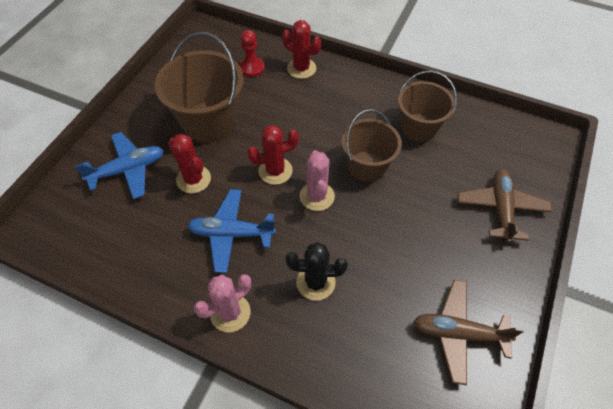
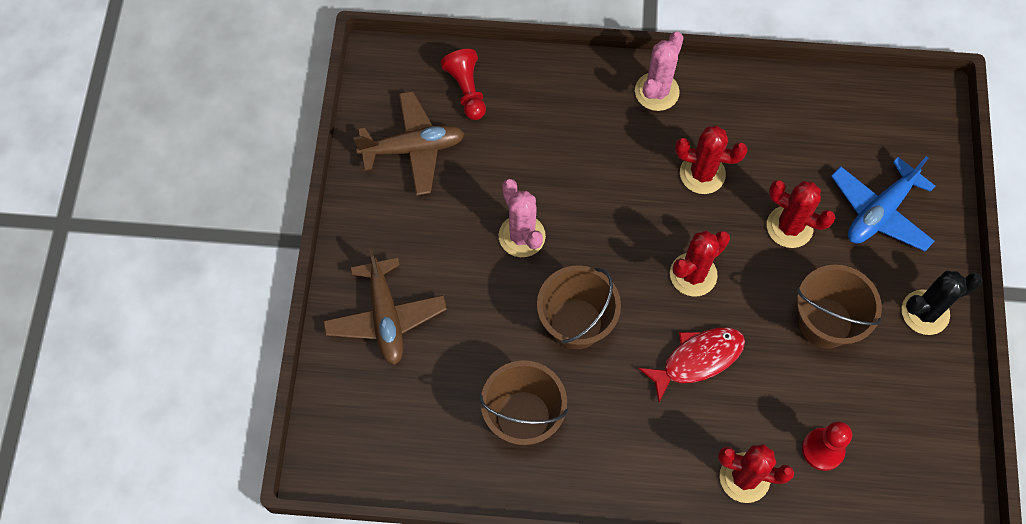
camera: 160 degrees right, 10 degrees up
brown bucket [155,32,244,143] -> brown bucket [797,265,882,349], size x0.66
blue plane [188,189,276,273] -> red cactus [675,125,748,194]
black cactus [286,242,347,301] -> black cactus moved to [902,271,983,335]
pink cactus [300,150,335,211] -> pink cactus moved to [499,179,546,257]
none -> red pawn [440,49,486,120]
none -> red fish [638,327,745,402]

